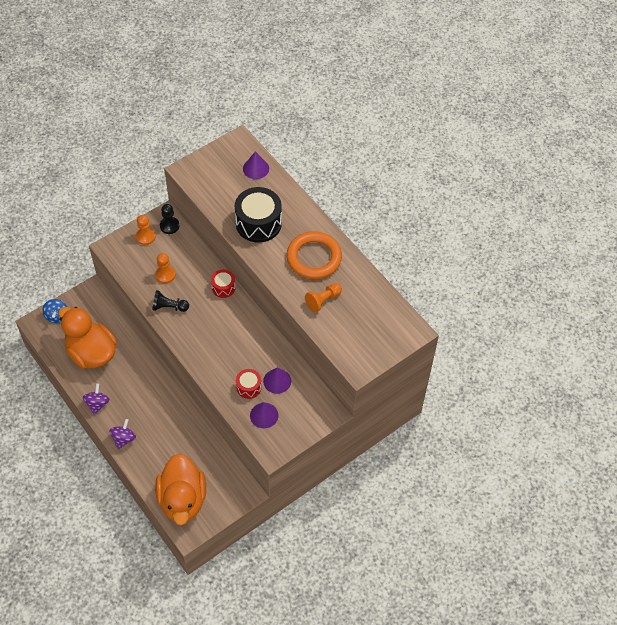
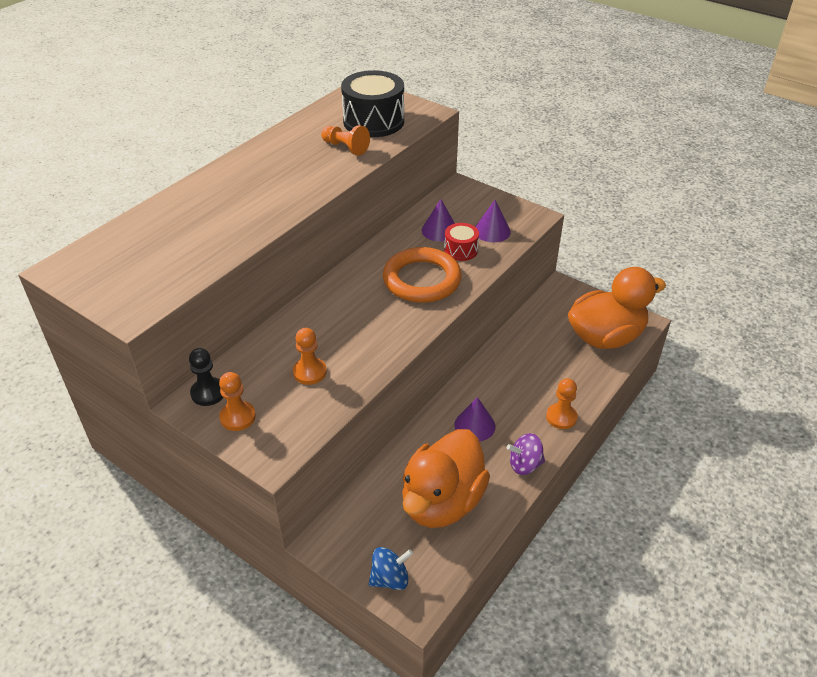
camera: 105 degrees left, 15 degrees down
purple spinning top [109,419,136,449] -> orange pawn [546,378,578,429]
black pawn [152,290,189,312] -> none
red drum [211,269,236,298] -> none
black drum [235,187,282,243] -> black drum moved to [341,70,404,137]
purple cone [243,151,269,179] -> purple cone moved to [454,397,496,441]
orange ring [286,231,342,279] -> orange ring moved to [383,247,462,303]

